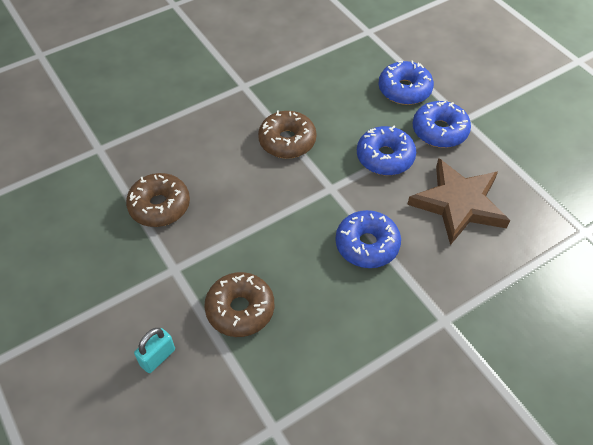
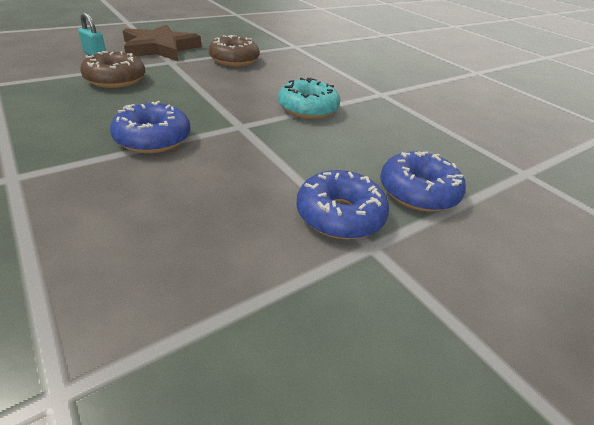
camera: 85 degrees right, 15 degrees down
brown donut [258,110,317,159] -> turquoise donut [278,78,340,119]
blue donut [357,126,416,175] -> none
brown star [407,158,510,245] -> brown star moved to [123,24,201,61]

